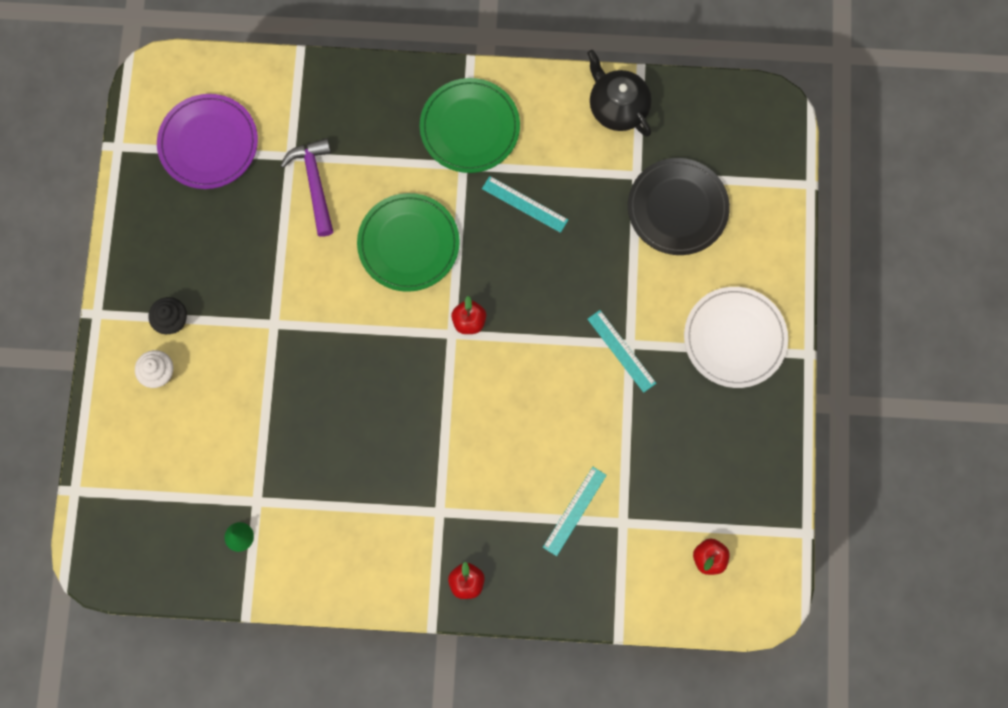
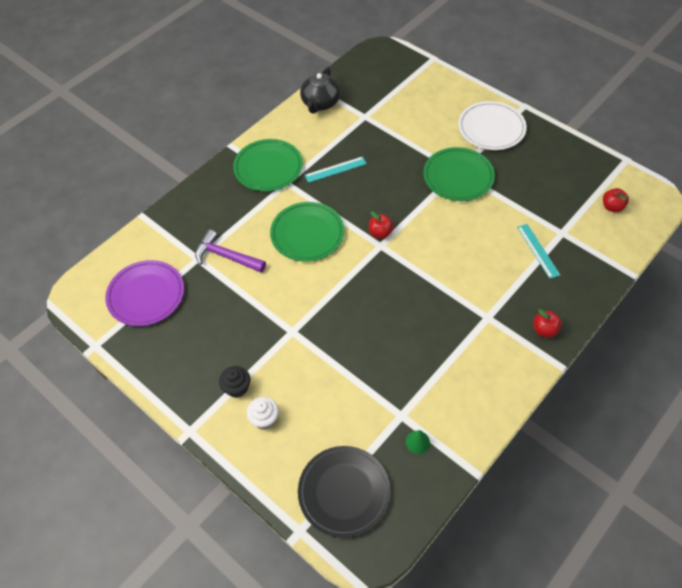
camera: 50 degrees left, 20 degrees down
black teapot [587,50,652,137] -> black teapot turned 75 degrees counterclockwise [300,67,341,114]
turquoise ruler [587,310,656,393] -> green plate [423,147,495,201]
black plate [628,158,730,255] -> black plate moved to [298,446,390,538]

